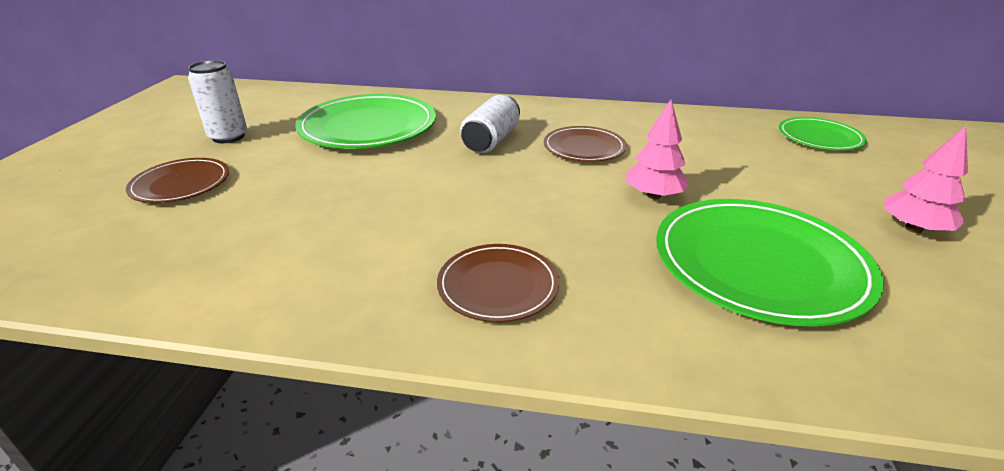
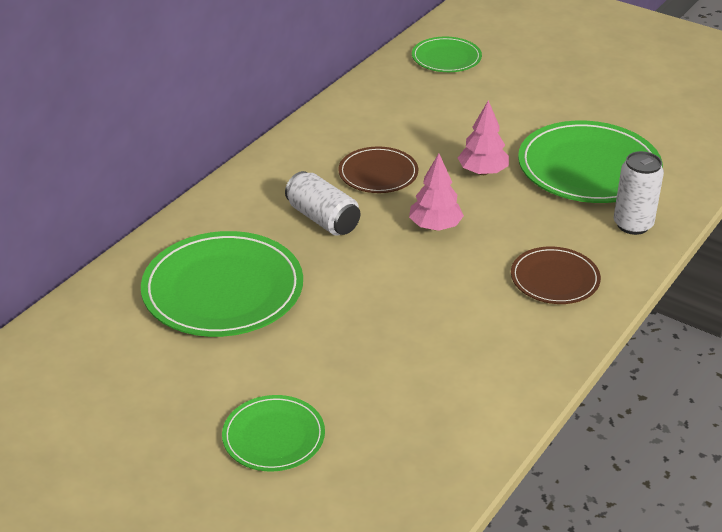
camera: 65 degrees left, 5 degrees up
brown plate [126,158,229,203] -> green plate [222,395,325,472]
white can [188,60,247,143] -> white can moved to [614,151,664,235]
pink tree [884,126,968,233] -> pink tree moved to [409,153,464,231]

